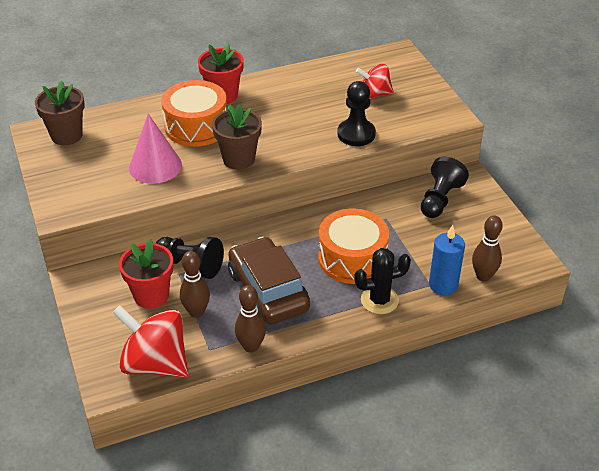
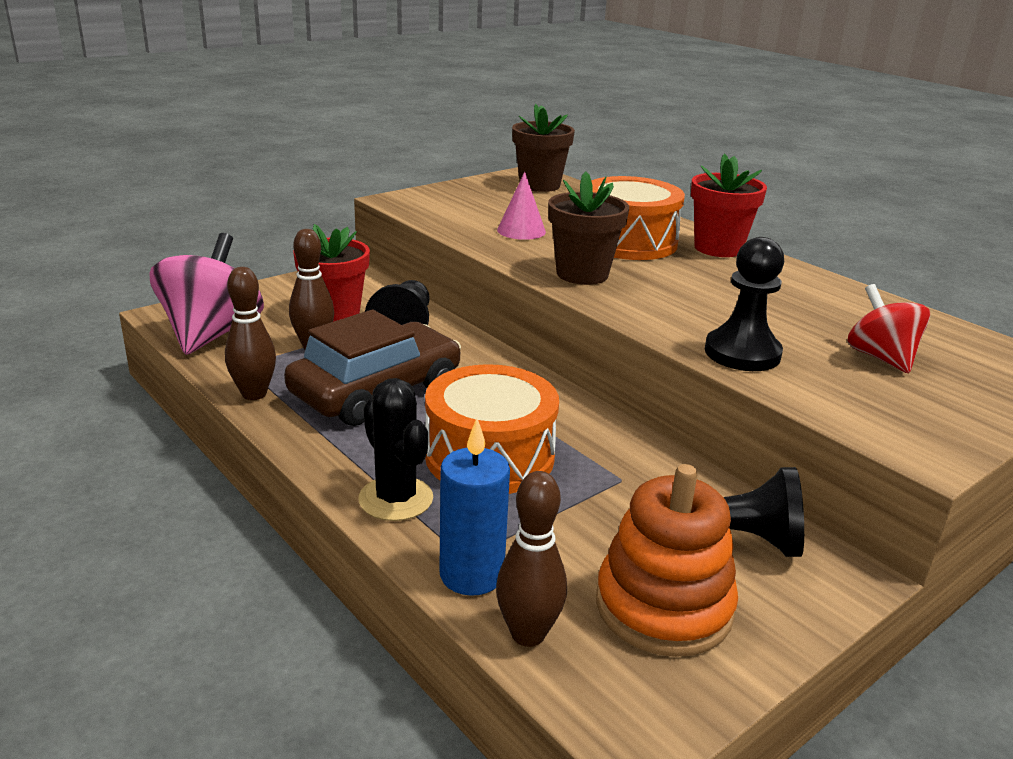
camera: 70 degrees right, 15 degrees down
red spinning top [113,305,189,377] -> pink spinning top [149,233,264,355]
pink cone [129,114,182,184] -> pink cone [497,172,546,240], size x0.64
none -> orange stacking toy [596,464,738,657]

